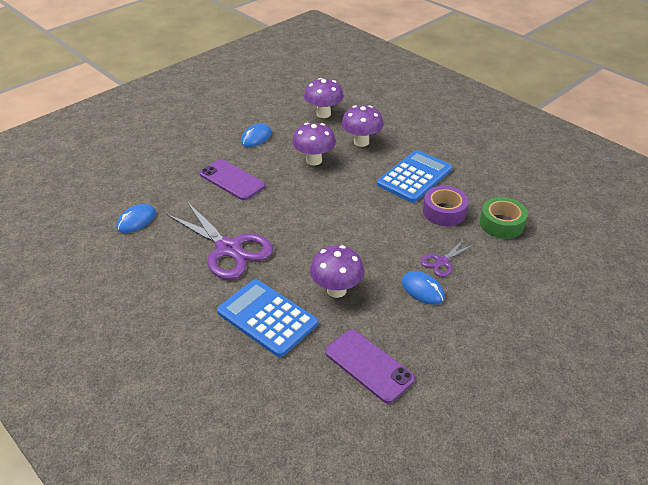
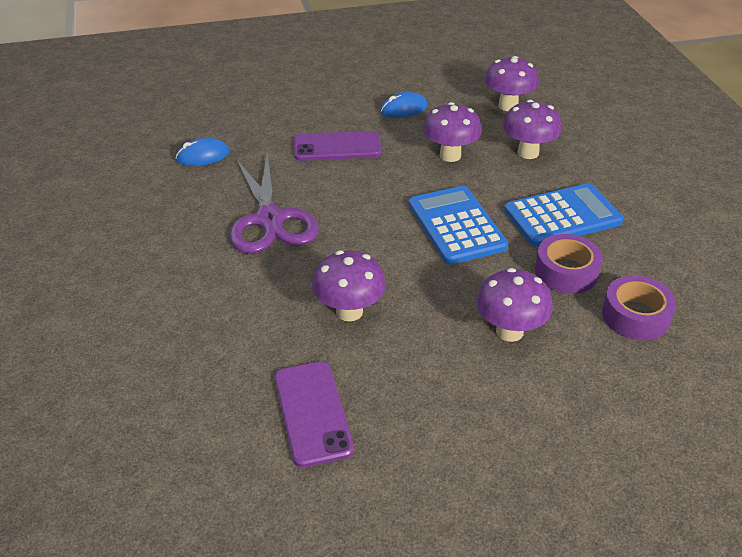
camera: 30 degrees right, 0 degrees up
purple phone [200,159,266,200] -> purple phone turned 75 degrees counterclockwise [294,131,381,161]
blue calculator [217,279,318,357] -> blue calculator moved to [409,186,509,265]
blue mouse [402,271,445,305] -> none
purple scissors [421,239,475,277] -> purple mushroom [476,268,553,342]
green tape [480,197,528,239] -> purple tape [602,275,676,341]

